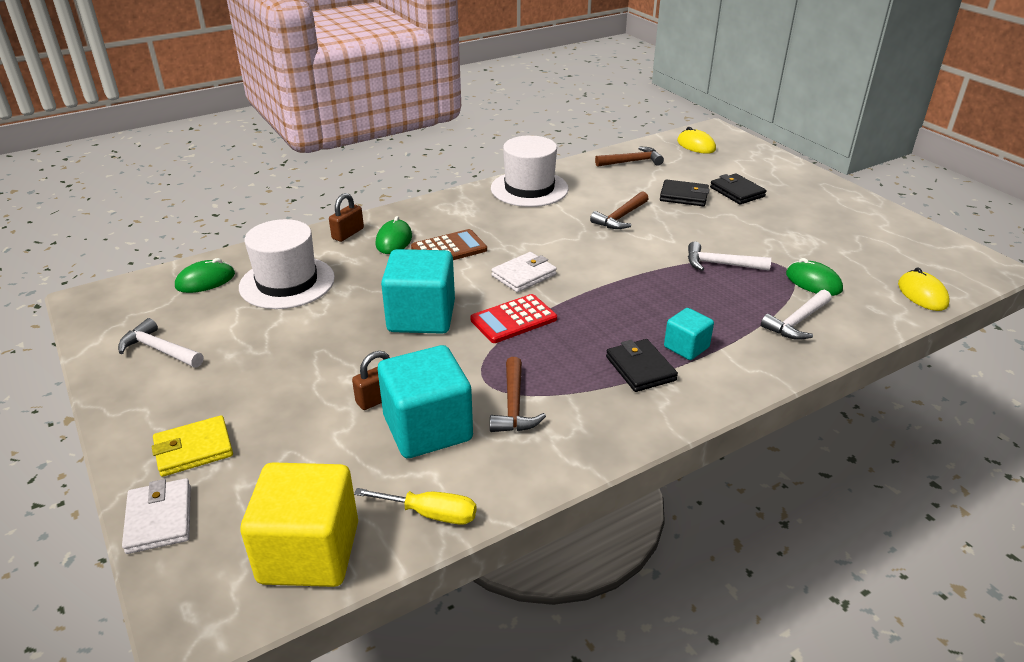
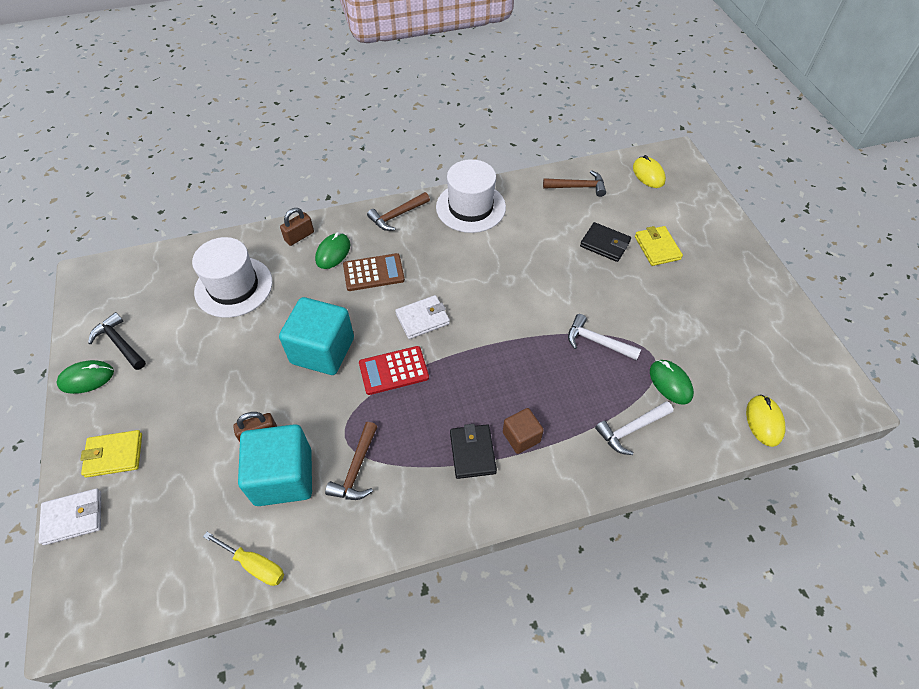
camera: 15 degrees right, 20 degrees up
white hammer [118,318,203,368] -> black hammer [88,312,146,370]
white wallet [122,478,191,554] -> white wallet turned 75 degrees clockwise [39,488,101,545]
green mouse [175,258,235,293] -> green mouse moved to [57,360,114,394]
yellow cube [240,462,358,587] -> none
brown hammer [590,191,649,229] -> brown hammer moved to [367,192,430,231]
turquoise cube [664,308,714,360] -> brown cube [503,408,544,454]
black wallet [710,173,767,205] -> yellow wallet [635,226,683,266]

